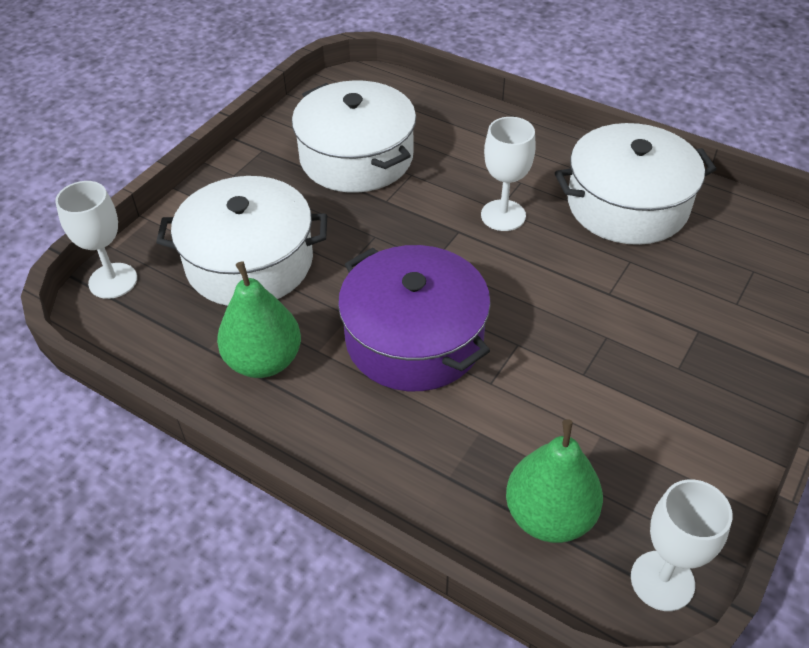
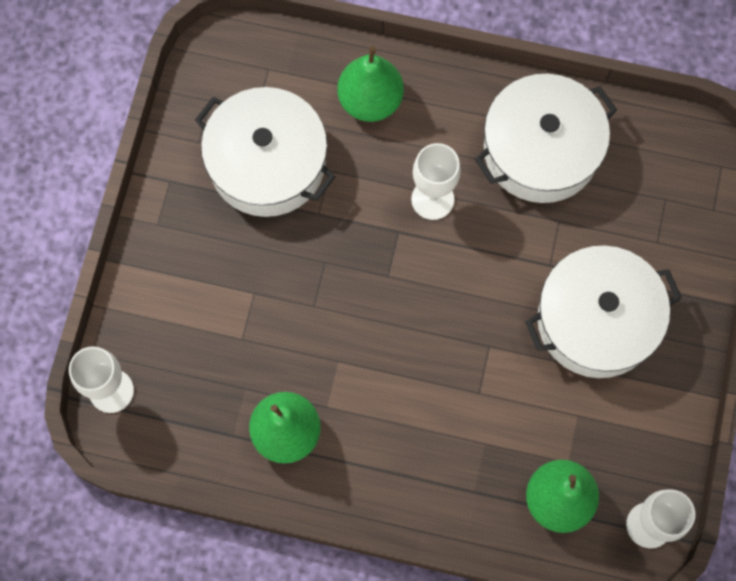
camera: 20 degrees left, 25 degrees up
white pot [156,176,328,306] -> white pot moved to [525,245,682,378]
purple pot [338,245,491,391] -> none
none -> green pear [337,46,404,122]

